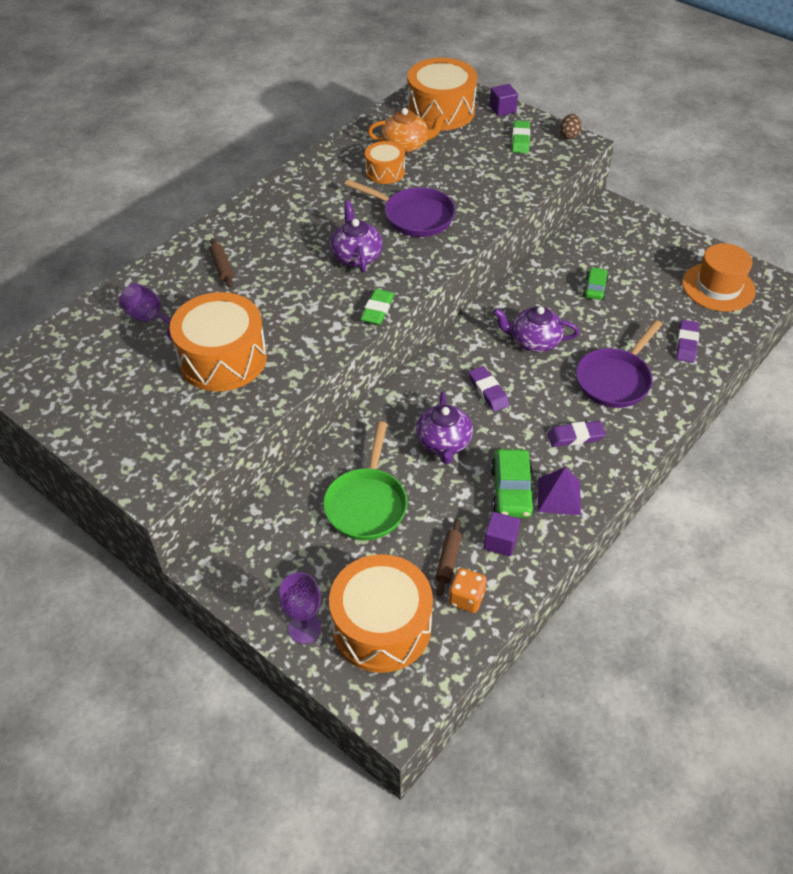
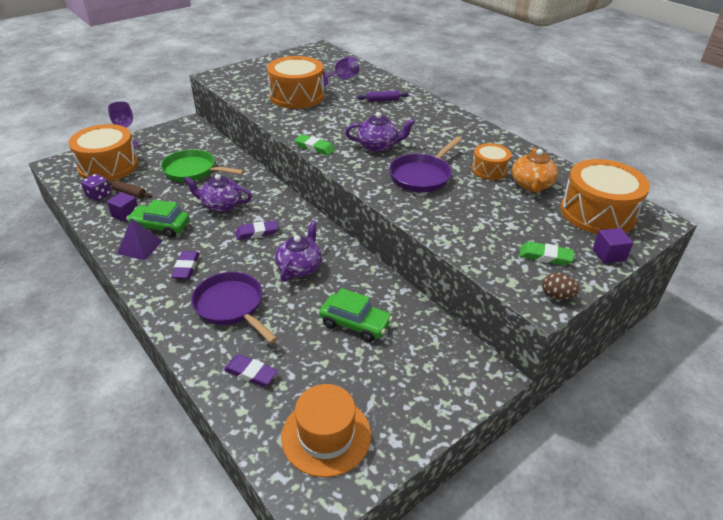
camera: 100 degrees right, 10 degrees down
brown rolling pin [210,238,234,288] -> purple rolling pin [357,91,409,102]
orange dice [449,568,487,613] -> purple dice [81,174,111,201]
green car [583,267,609,300] -> green car [319,288,393,342], size x1.59

